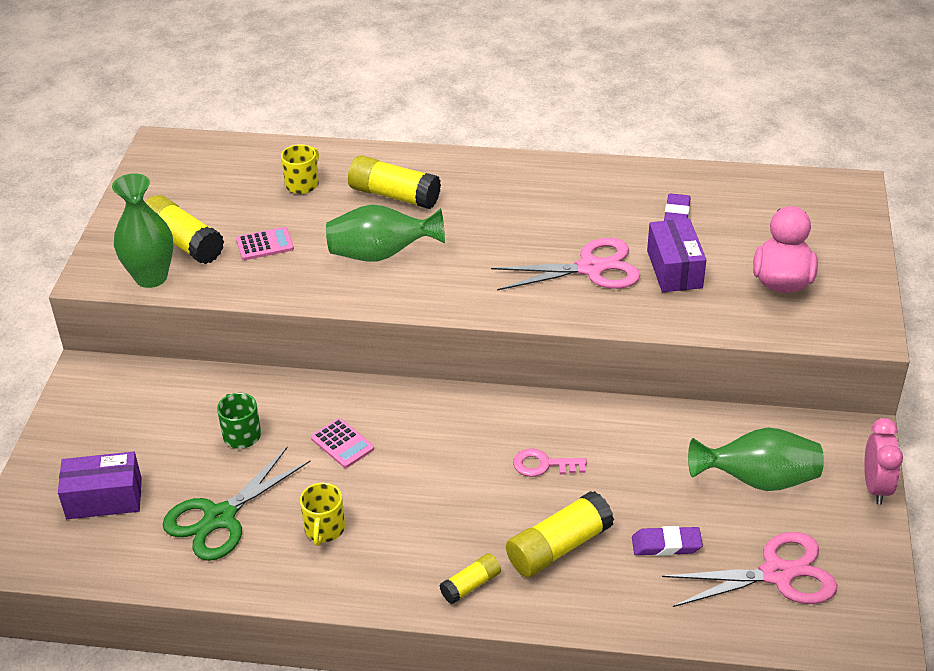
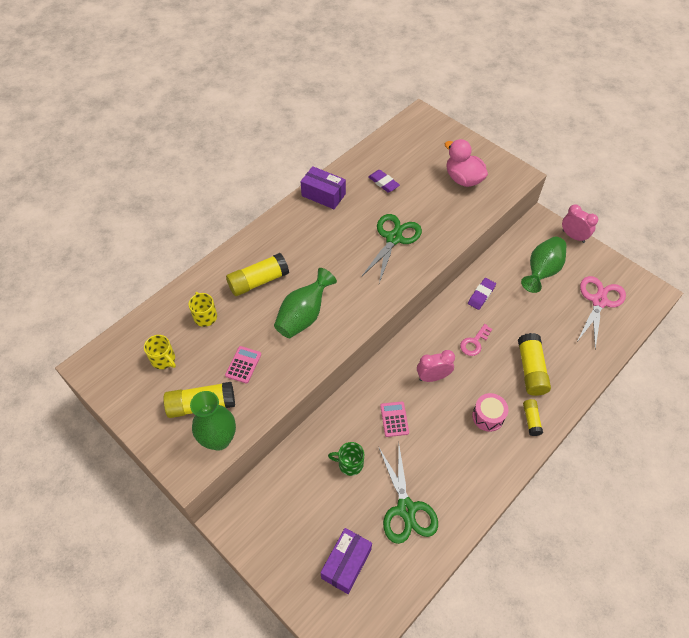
camera: 55 degrees left, 15 degrees up
yellow mug [300,483,345,546] -> yellow mug moved to [144,335,176,369]
pink calculator [311,418,374,468] -> pink calculator turned 90 degrees counterclockwise [380,401,409,437]
pink scissors [491,238,640,291] -> green scissors [361,214,422,283]
purple eraser [632,526,703,556] -> purple eraser moved to [468,278,496,310]
purple box [647,219,706,292] -> purple box moved to [301,166,346,209]
none -> pink clock [417,350,455,382]
none -> pink drum [472,393,509,432]

